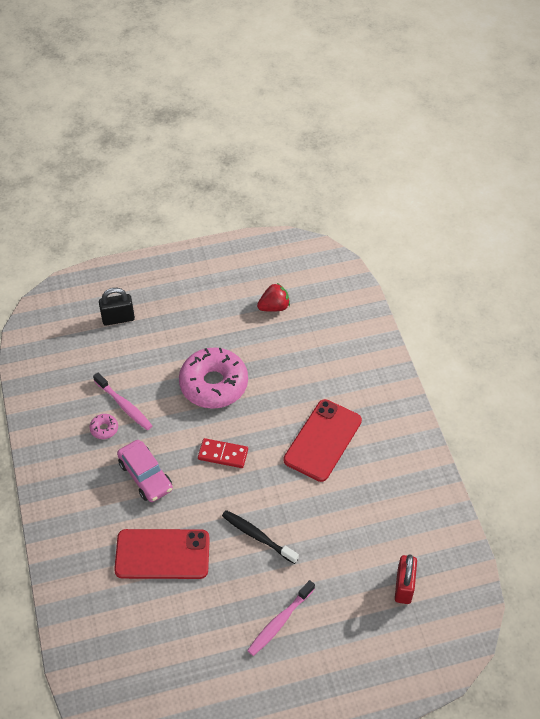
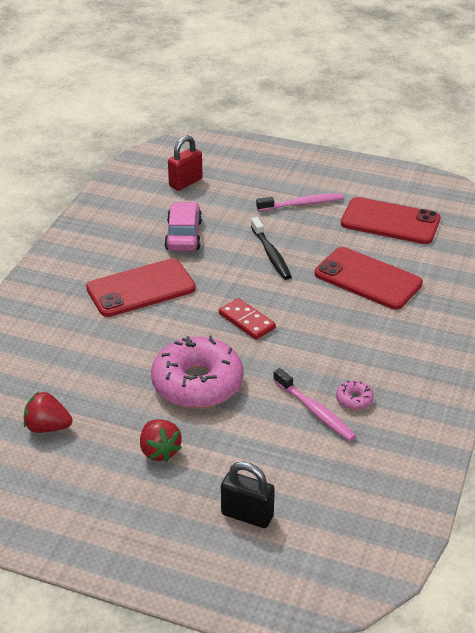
camera: 145 degrees left, 15 degrees down
pink toothbrush [93,372,152,430] -> pink toothbrush turned 150 degrees clockwise [273,368,356,441]
pink car [117,440,173,502] -> pink car moved to [164,202,202,251]
none -> red strawberry [140,419,182,462]
none -> red phone [341,197,441,244]

